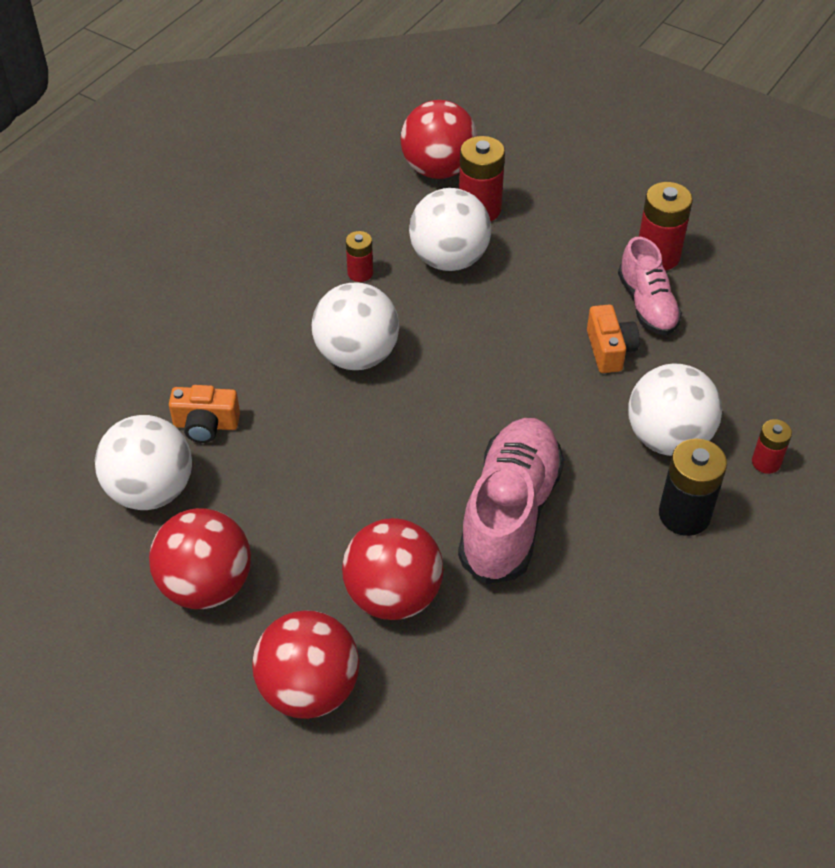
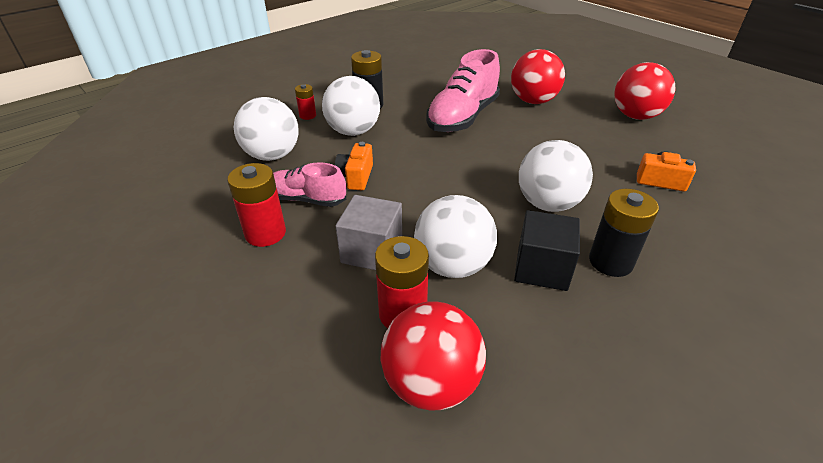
camera: 165 degrees left, 10 degrees down
white ball [95,415,192,510] -> white ball moved to [234,97,299,161]
red ball [252,610,359,719] -> none
red battery [346,231,373,282] -> black cube [514,210,580,291]
pink shoe [618,237,682,335] -> pink shoe turned 75 degrees counterclockwise [273,162,346,207]
none -> grey cube [335,195,402,270]
none -> black battery [589,189,659,277]

